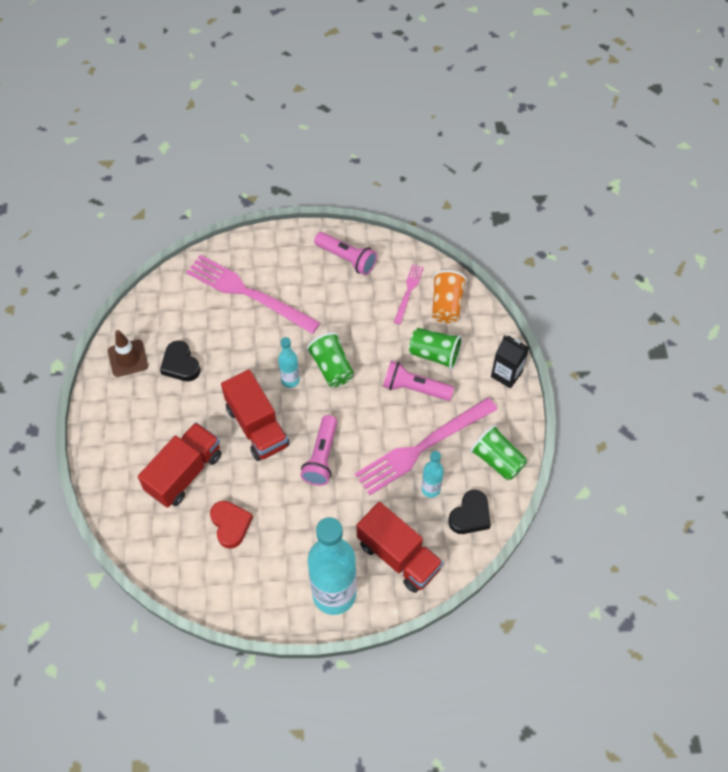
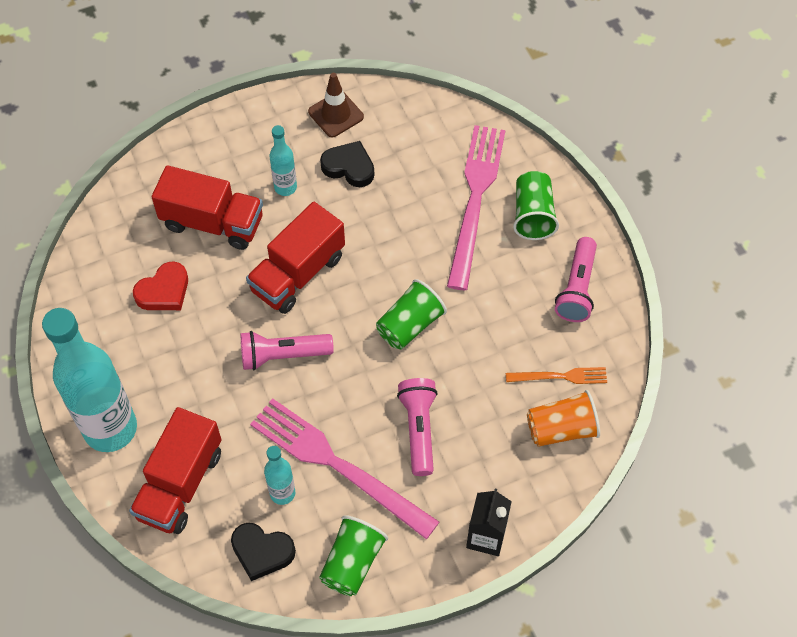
camera: 70 degrees right, 0 degrees up
black heart [160,341,201,381] -> black heart turned 75 degrees clockwise [320,141,374,187]
turquoise bottle [278,337,300,388] -> turquoise bottle moved to [269,125,297,196]
pink fork [394,264,424,324] -> orange fork [506,367,607,384]
green cup [409,328,462,369] -> green cup moved to [513,171,559,240]

